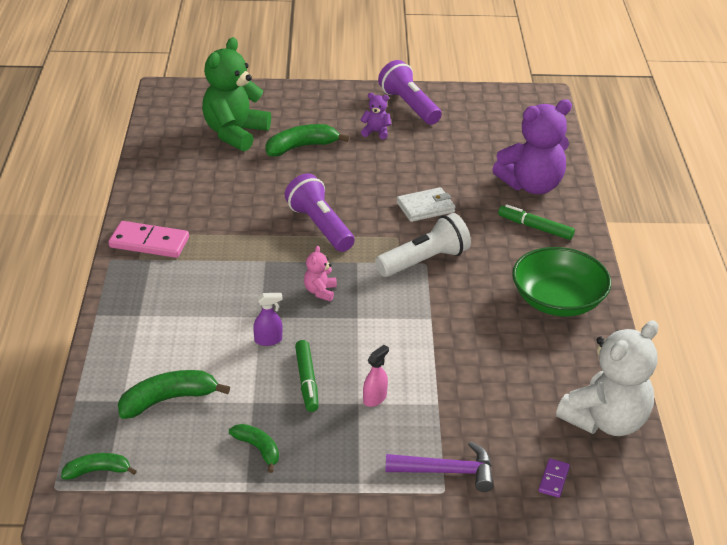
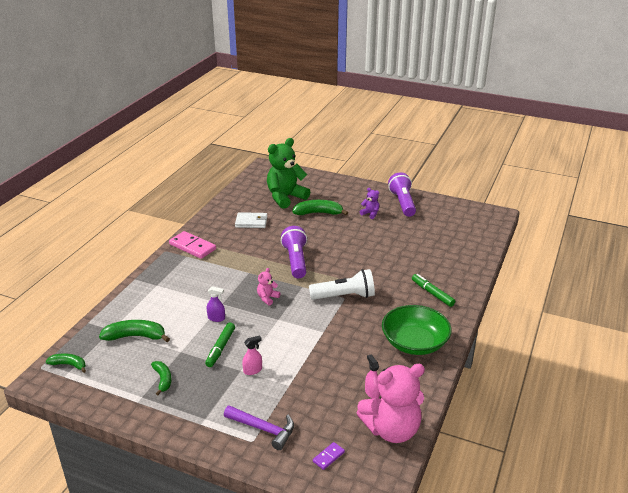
camera: 25 degrees right, 5 degrees down
white wallet [397,187,456,222] -> white wallet moved to [235,212,267,228]
purple teddy bear [492,99,572,194] -> none
white teddy bear [556,321,658,436] -> pink teddy bear [357,364,425,443]
none -> pink spray bottle [365,355,380,399]

